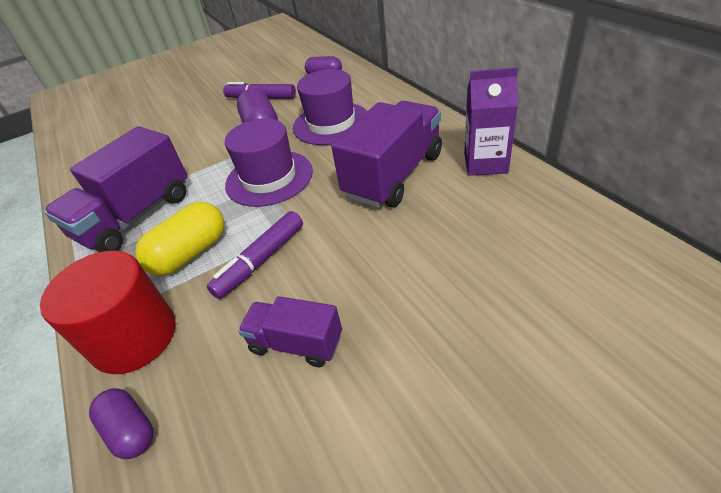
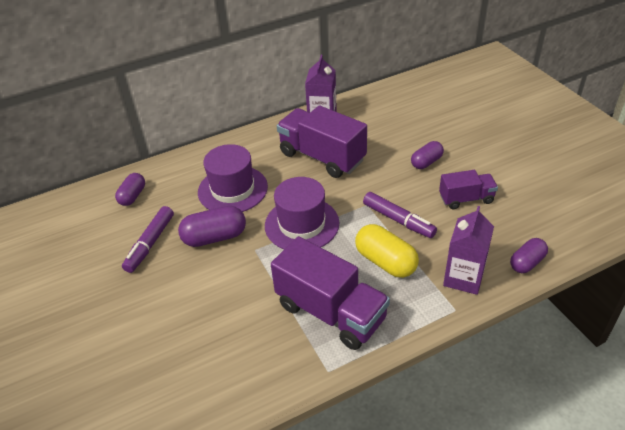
camera: 90 degrees left, 0 degrees up
red cylinder [40,250,176,374] -> purple carton [443,206,494,295]
purple truck [238,296,342,367] -> purple truck turned 120 degrees counterclockwise [439,170,498,209]
none -> purple capsule [411,141,444,169]

